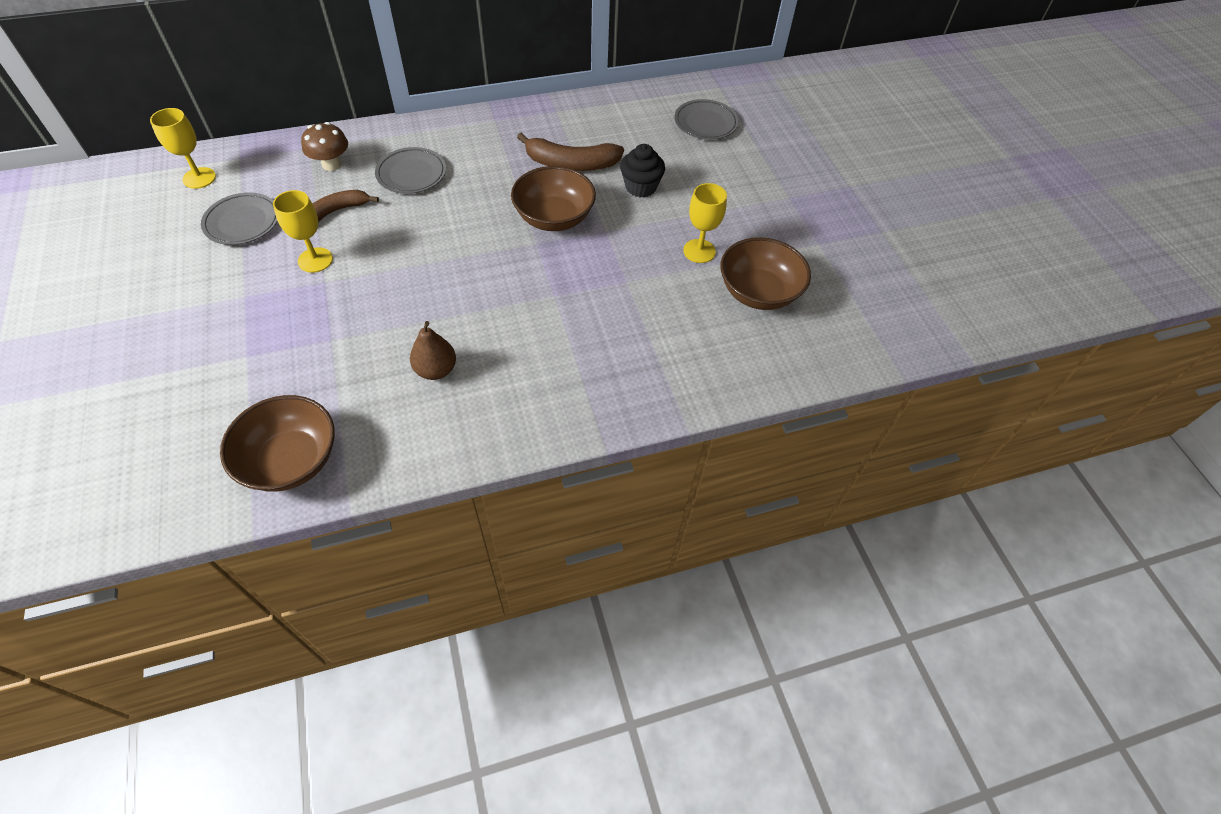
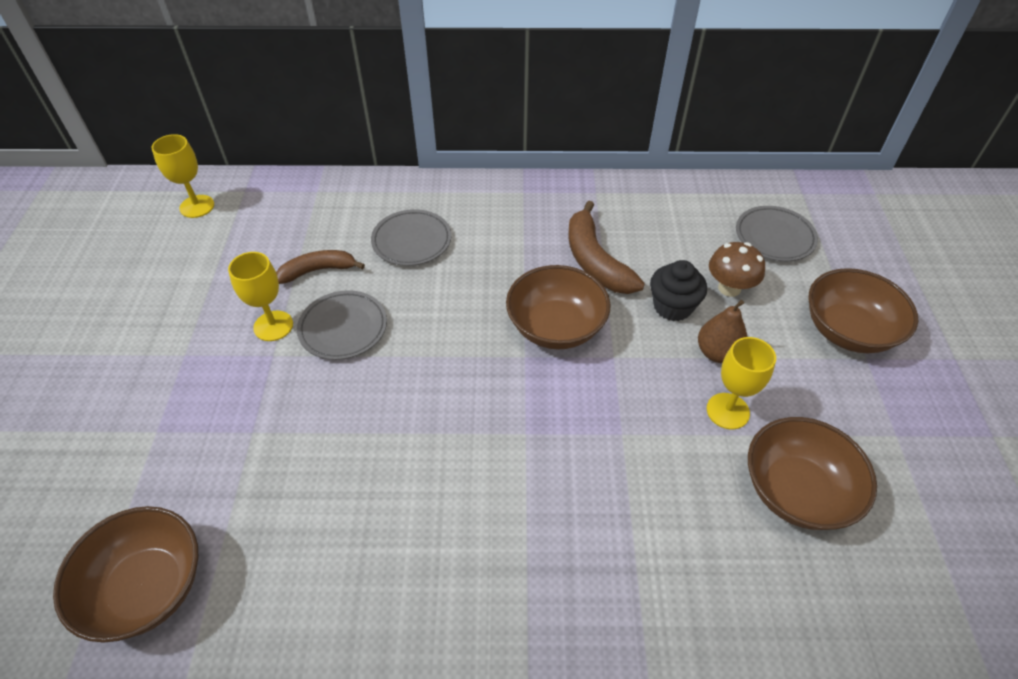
camera: 20 degrees right, 5 degrees down
grey plate [201,192,278,245] -> grey plate moved to [297,290,387,360]
brown mushroom [301,122,348,171] -> brown mushroom moved to [709,242,765,297]
brown pear [410,321,456,380] -> brown pear moved to [698,300,748,363]
brown banana [517,133,624,171] -> brown banana turned 45 degrees clockwise [568,201,645,294]
none -> brown bowl [808,268,918,353]

